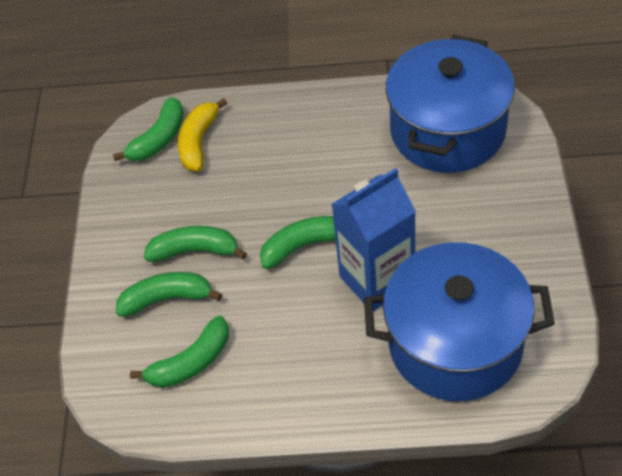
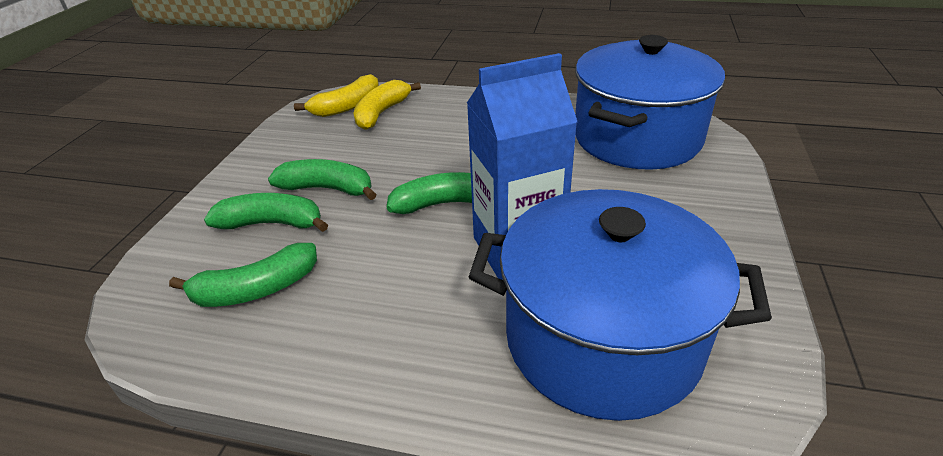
camera: 10 degrees right, 15 degrees down
green banana [113,97,184,161] -> yellow banana [294,74,379,117]

